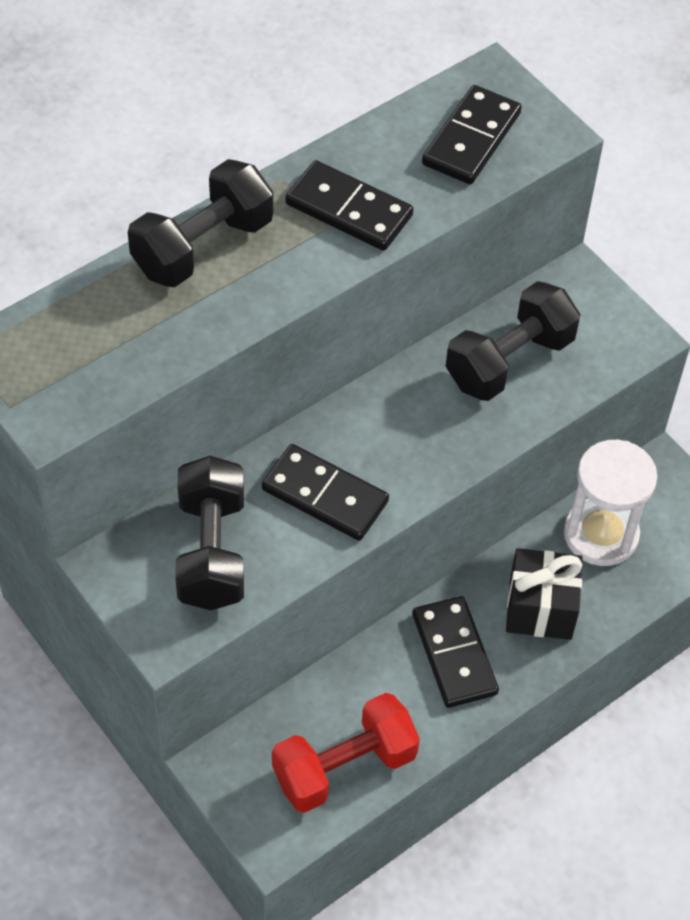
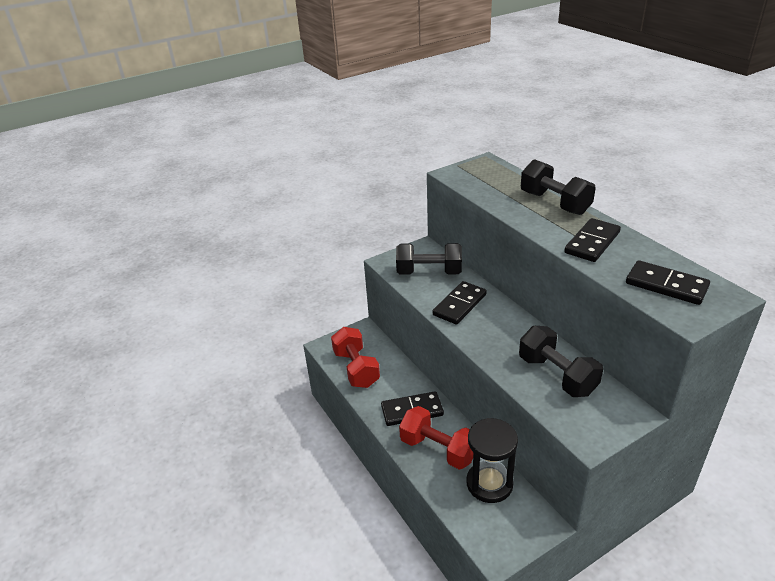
camera: 100 degrees right, 20 degrees down
black gift [506,548,583,640] -> red dumbbell [399,406,473,470]
white hourglass [564,440,657,566] -> black hourglass [466,418,518,503]

